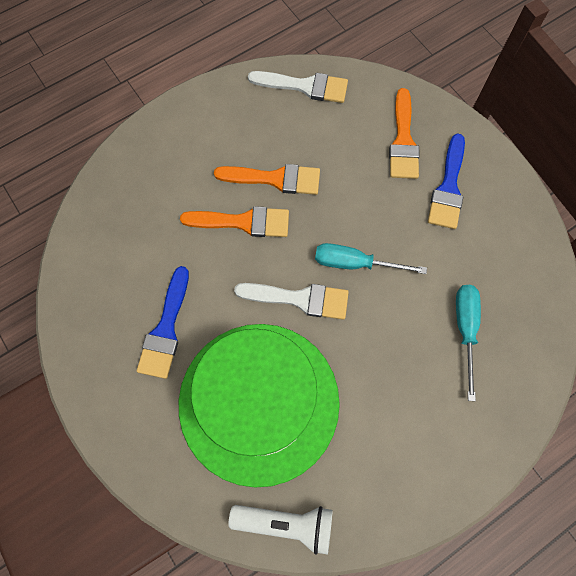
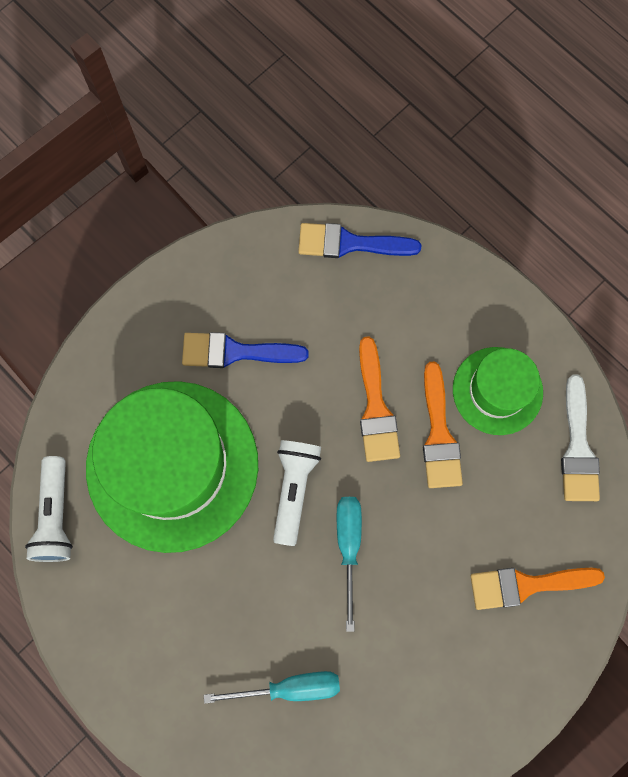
camera: 80 degrees right, 5 degrees up
white brush [234,283,349,320] -> white flashlight [273,440,321,546]
blue brush [428,133,465,229] -> blue brush moved to [298,223,421,258]
none -> green hat [453,347,543,435]

